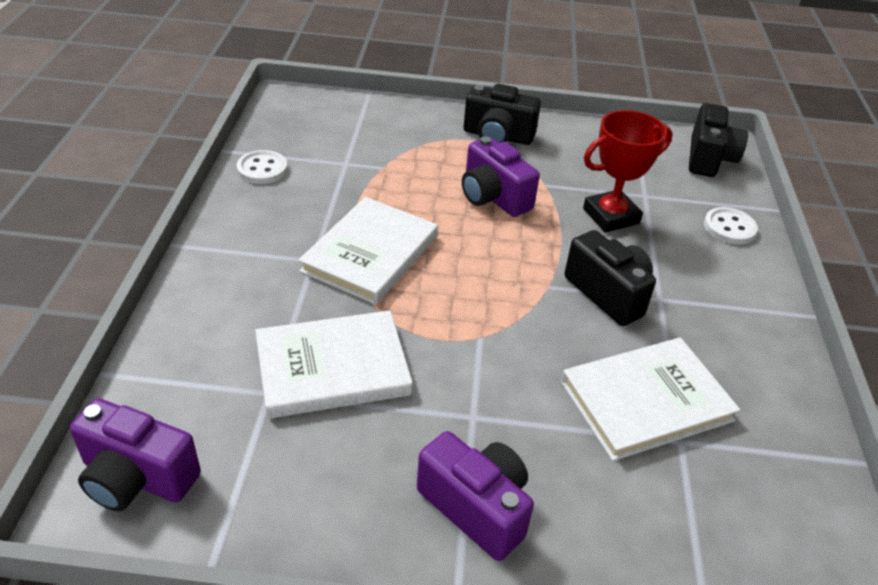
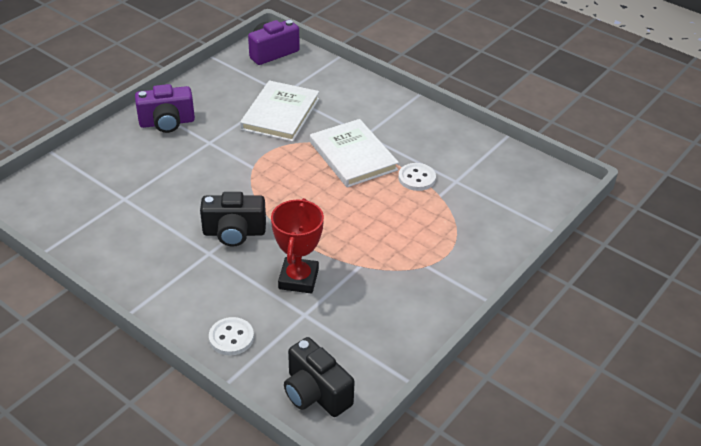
camera: 125 degrees right, 0 degrees up
white button [237,150,288,184] -> white button moved to [398,163,436,191]
purple camera [462,136,540,217] -> none
black camera [464,84,541,145] -> none
white book [561,338,740,461] -> none

